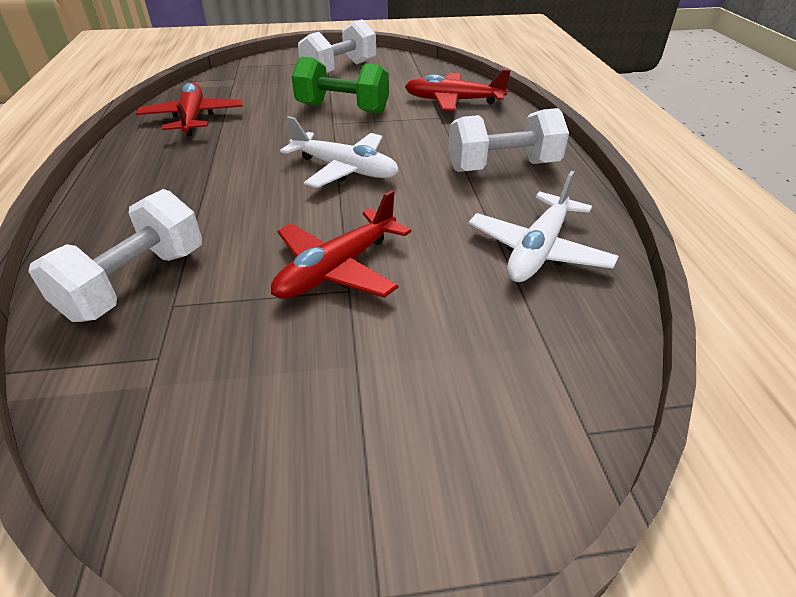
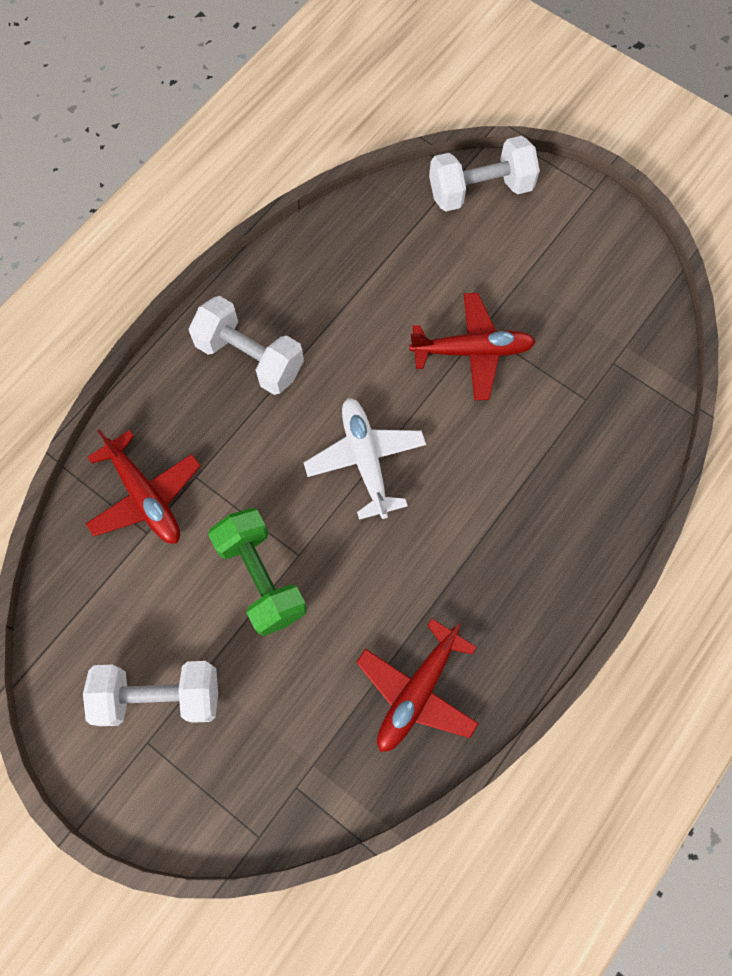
camera: 135 degrees left, 30 degrees up
white dumbbell [28,189,202,322] -> white dumbbell moved to [429,136,540,211]
white plane [469,171,619,282] -> none

